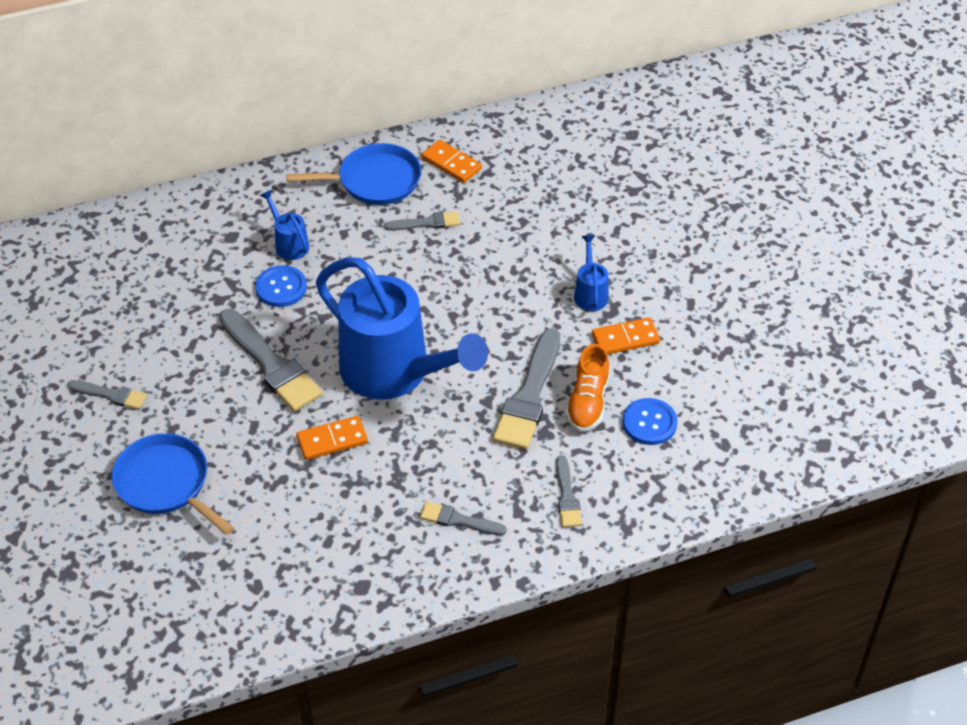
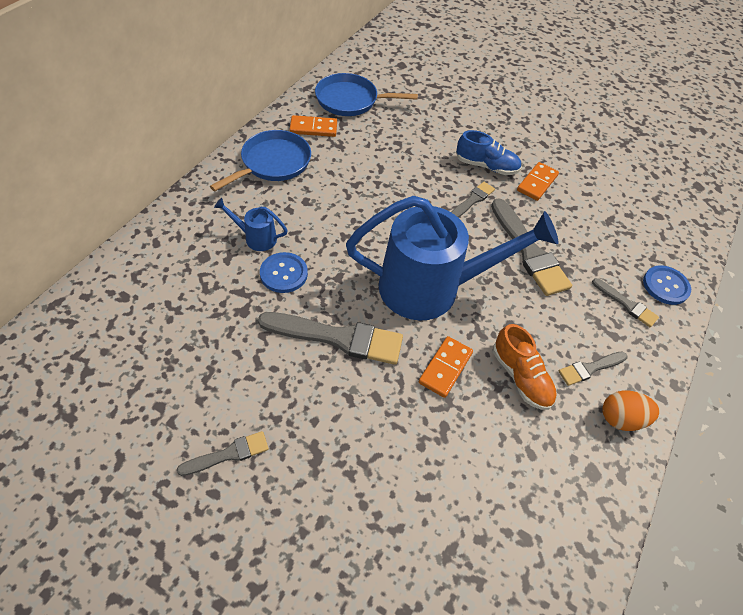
camera: 45 degrees left, 5 degrees up
blue pan [112,433,234,535] -> blue pan moved to [315,73,418,116]
grey brush [384,211,460,231] -> grey brush moved to [451,182,495,218]
orange shoe [566,344,610,432] -> orange shoe moved to [493,324,557,410]
blue watering can [574,235,608,311] -> blue shoe [456,130,522,175]
blue button [622,398,678,445] -> blue button moved to [643,265,691,305]
none -> orange egg [602,391,660,431]

